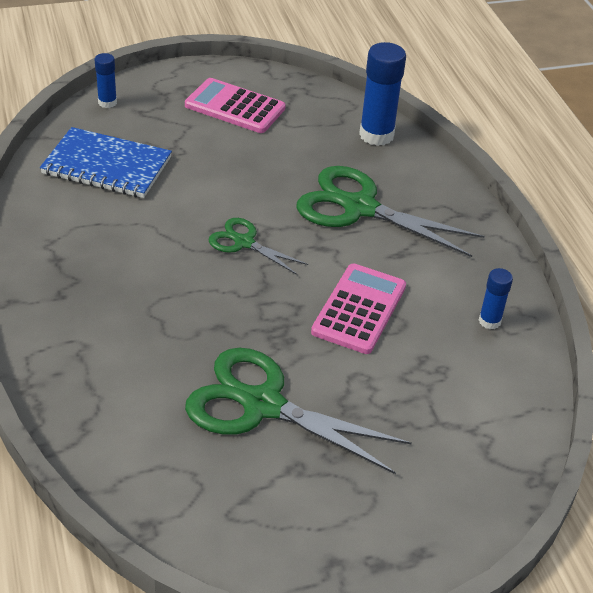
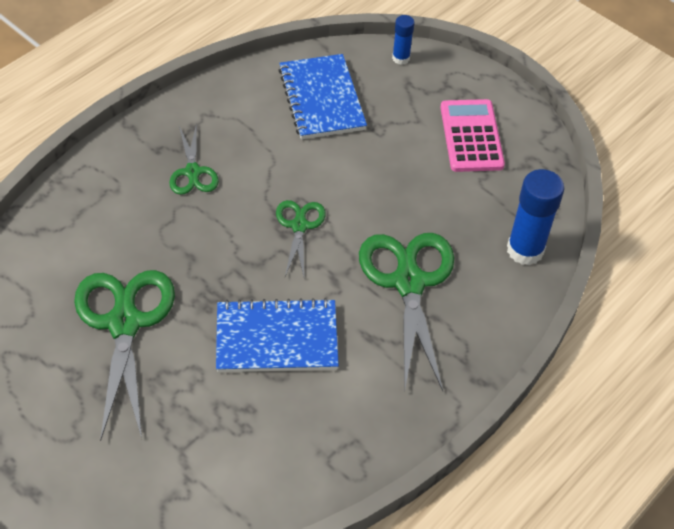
camera: 60 degrees right, 10 degrees up
pink calculator [311,264,406,354] -> blue notebook [216,298,339,372]
blue glue stick [479,268,513,329] -> none
none -> green scissors [169,123,219,195]

